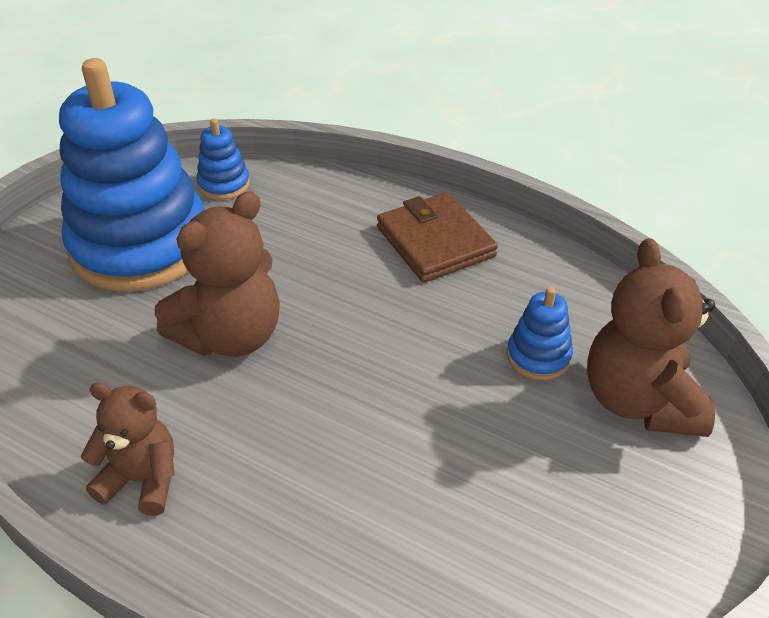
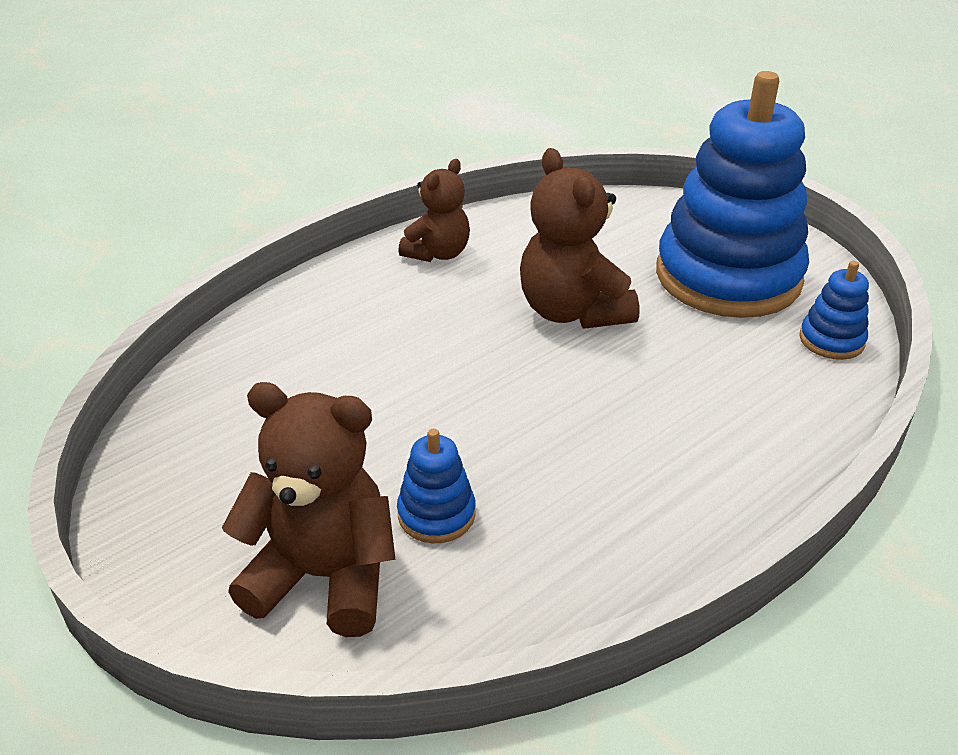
camera: 110 degrees right, 5 degrees down
brown wallet [377,192,498,283] -> none

